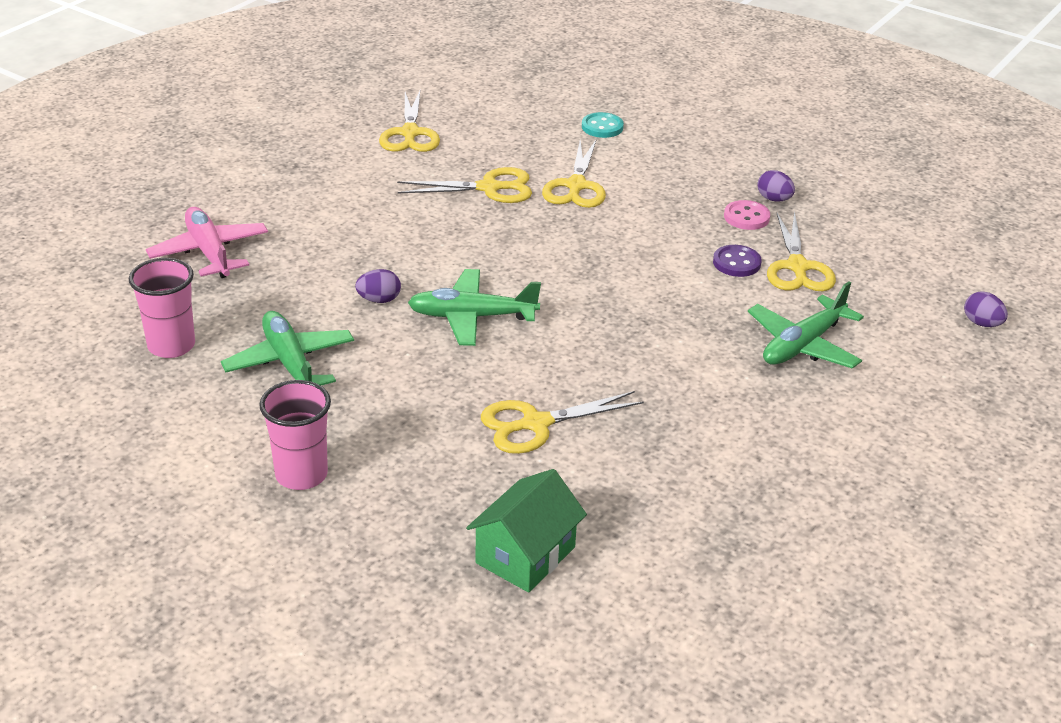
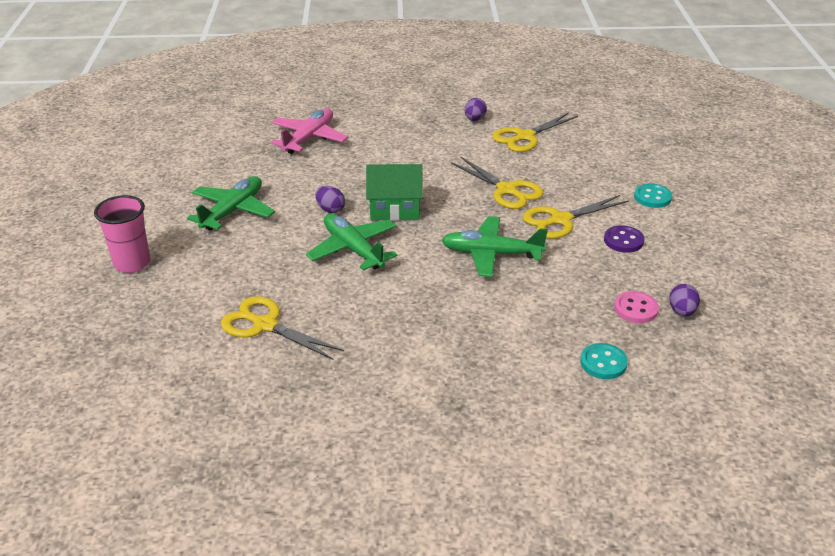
camera: 55 degrees right, 0 degrees up
pink cup [129,258,195,358] -> none
green house [466,469,587,593] -> green house moved to [366,164,423,221]
purple button [713,245,761,277] -> purple button moved to [604,225,644,253]
green plane [748,281,864,369] -> green plane moved to [442,216,548,277]
yellow scissors [767,211,836,291] -> turquoise button [580,343,628,379]
purple egg [964,291,1008,327] -> purple egg moved to [465,98,487,121]

